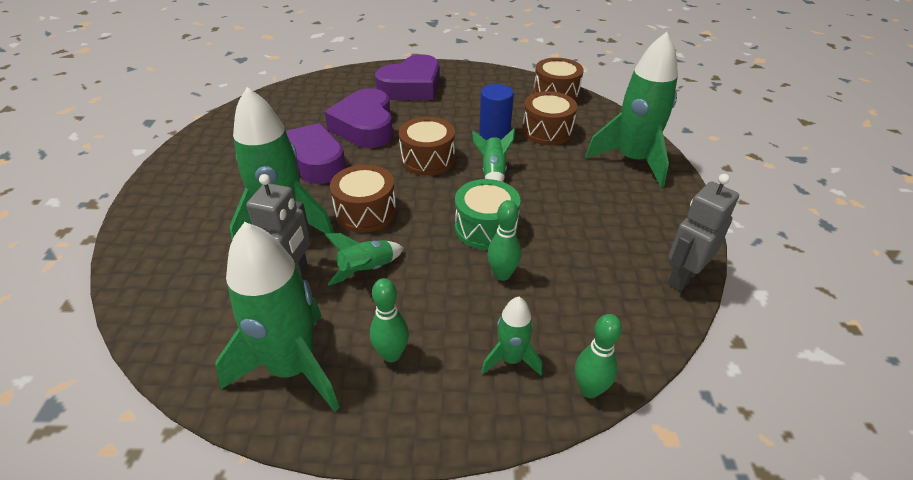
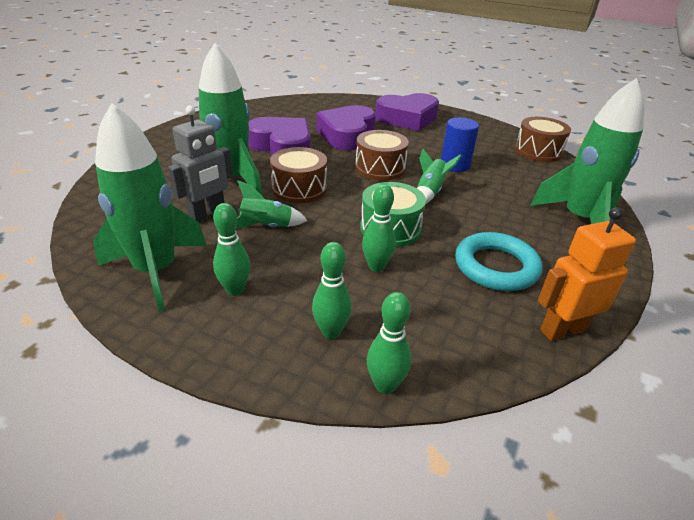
camera: 25 degrees right, 5 degrees down
green rocket [481,297,542,376] -> green bowling pin [312,242,352,339]
brown drum [522,91,577,145] -> none
grey robot [668,174,739,291] -> orange robot [538,207,636,341]
none -> turquoise ring [455,232,543,291]

